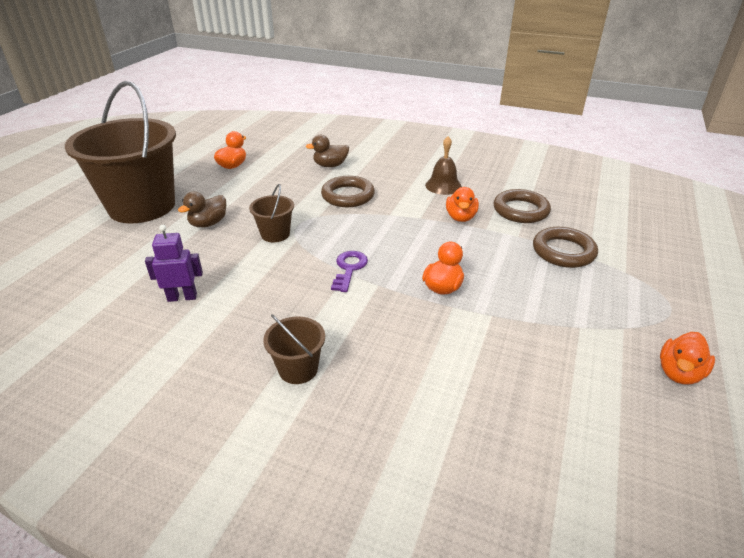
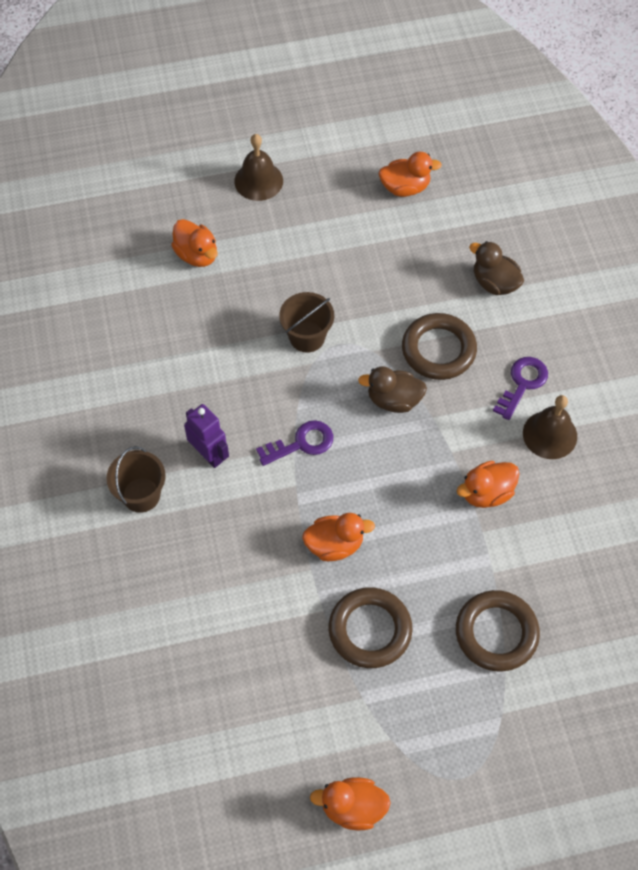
camera: 55 degrees right, 25 degrees up
brown bucket [65,81,176,223] -> brown bell [234,134,283,201]
purple robot [145,225,203,302] -> purple robot moved to [184,404,229,468]
brown duck [178,192,226,227] -> brown duck moved to [358,366,427,413]
brown ring [494,189,551,223] -> brown ring moved to [328,587,413,668]
none -> orange duck [171,219,217,267]
none -> purple key [493,357,548,420]

